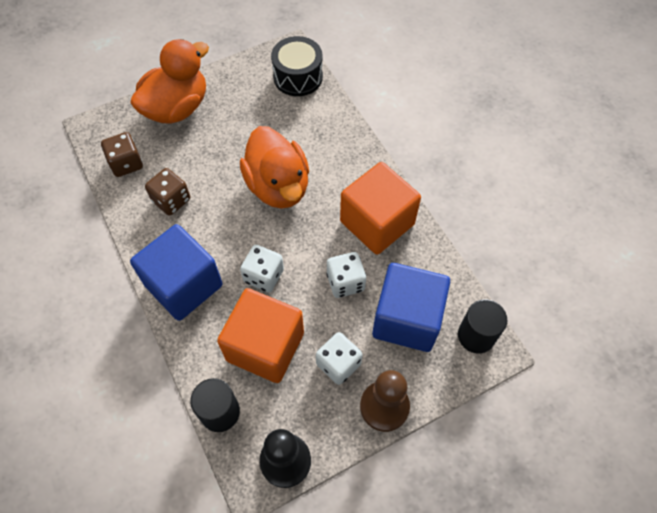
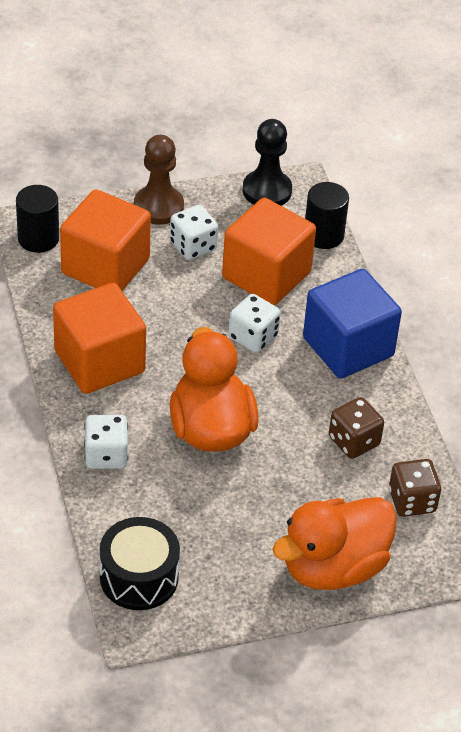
camera: 170 degrees left, 15 degrees down
white dice [326,252,366,298] -> white dice moved to [84,415,128,469]
blue cube [372,263,450,352] -> orange cube [60,189,151,291]

